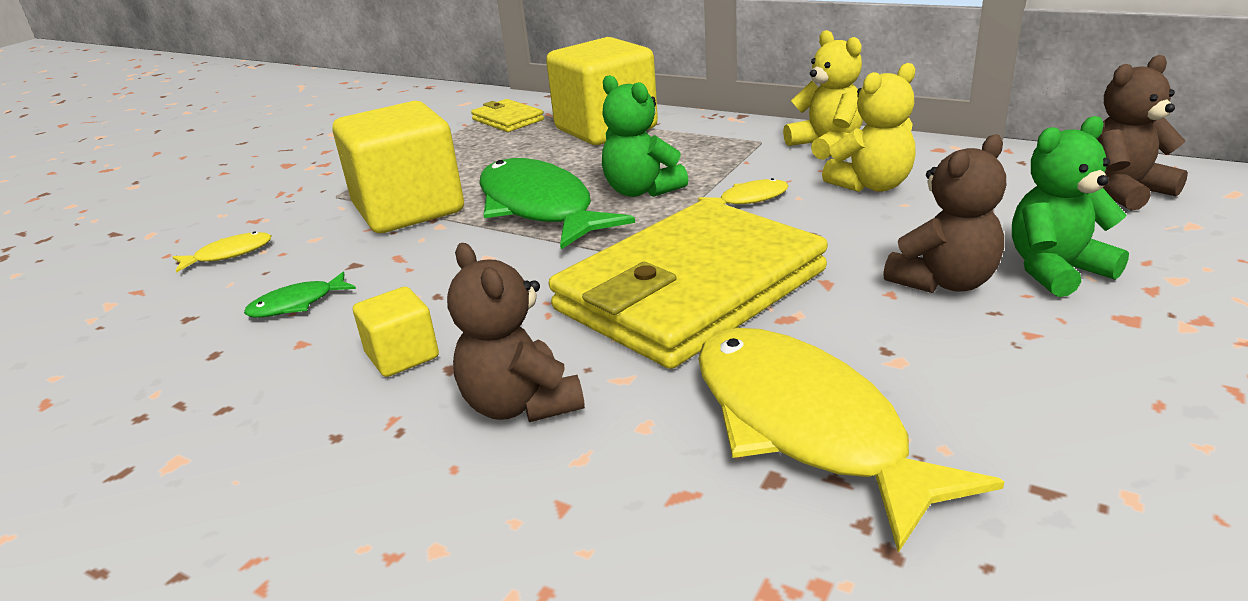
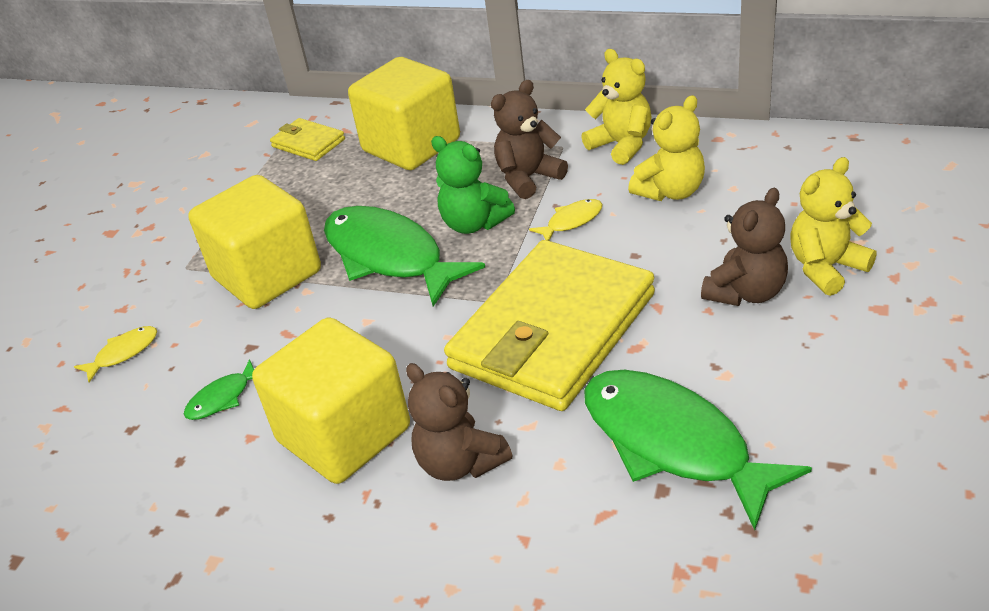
camera: 10 degrees left, 10 degrees up
yellow cube [353,287,439,377] -> yellow cube [252,317,410,484], size x2.13
yellow fish [698,328,1004,553] -> green fish [584,370,812,530]
green teddy bear [1012,116,1129,297] -> yellow teddy bear [791,157,877,296]
brown teddy bear [1097,55,1188,211] -> brown teddy bear moved to [491,80,568,199]

